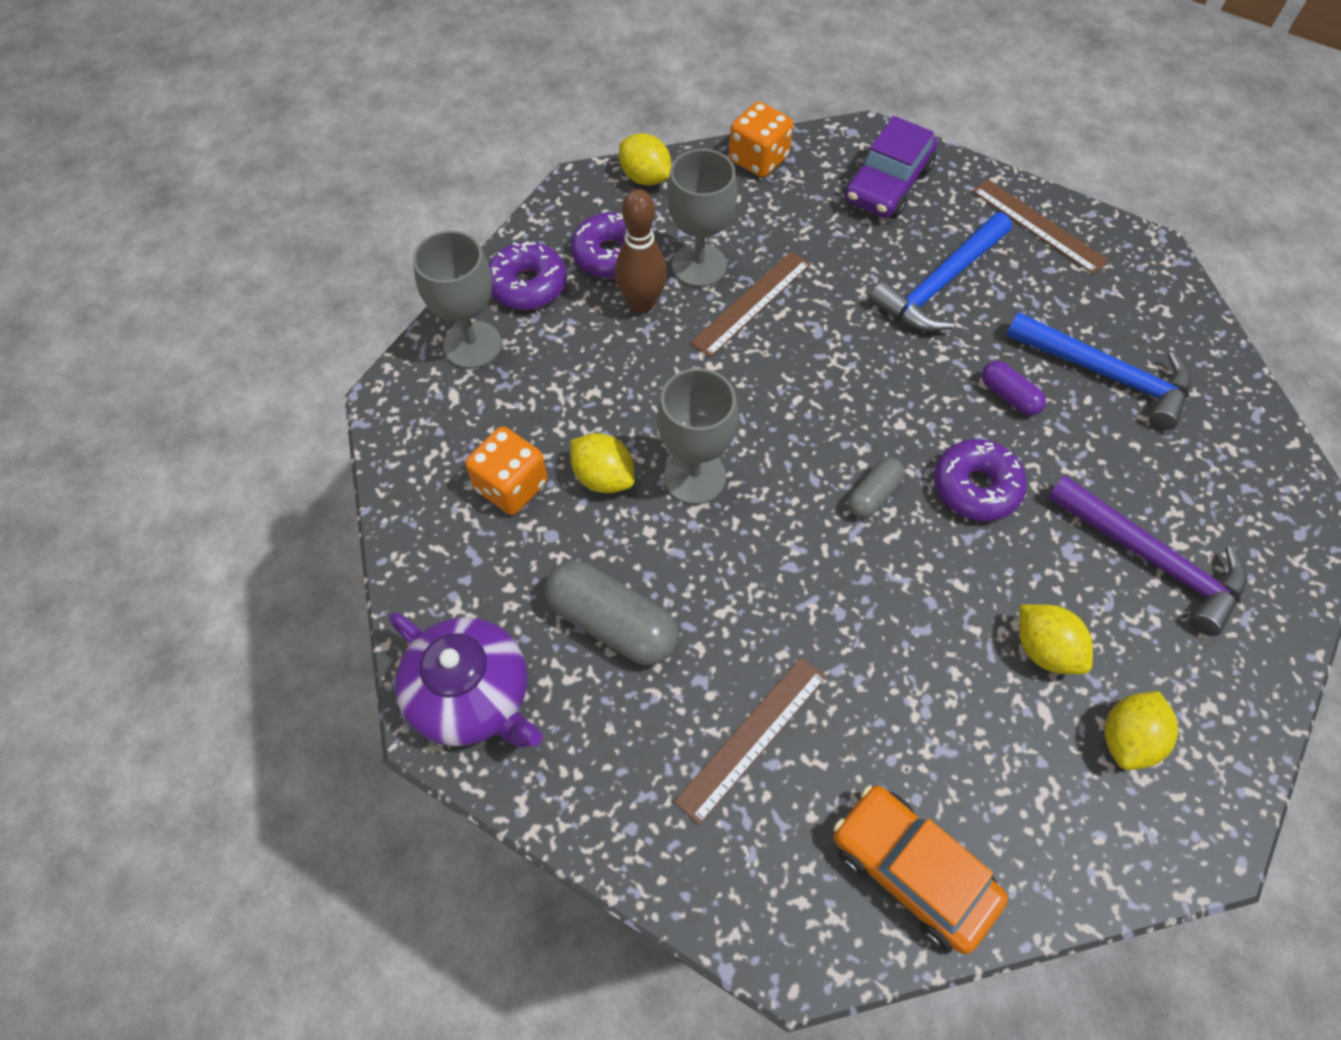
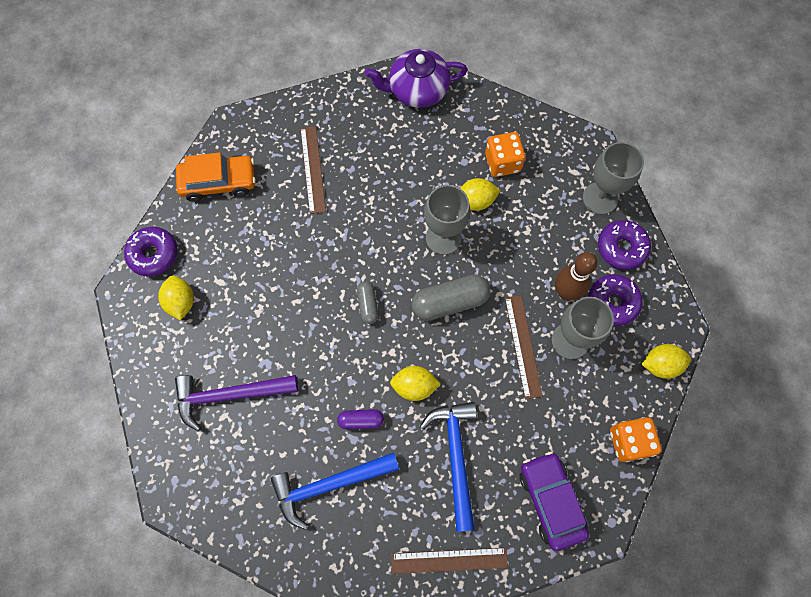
camera: 130 degrees right, 10 degrees up
grey capsule [545,561,679,665] -> grey capsule moved to [411,274,491,321]
purple donut [934,439,1027,521] -> purple donut moved to [124,227,178,277]
yellow lemon [1019,604,1093,674] -> yellow lemon moved to [390,366,441,401]

